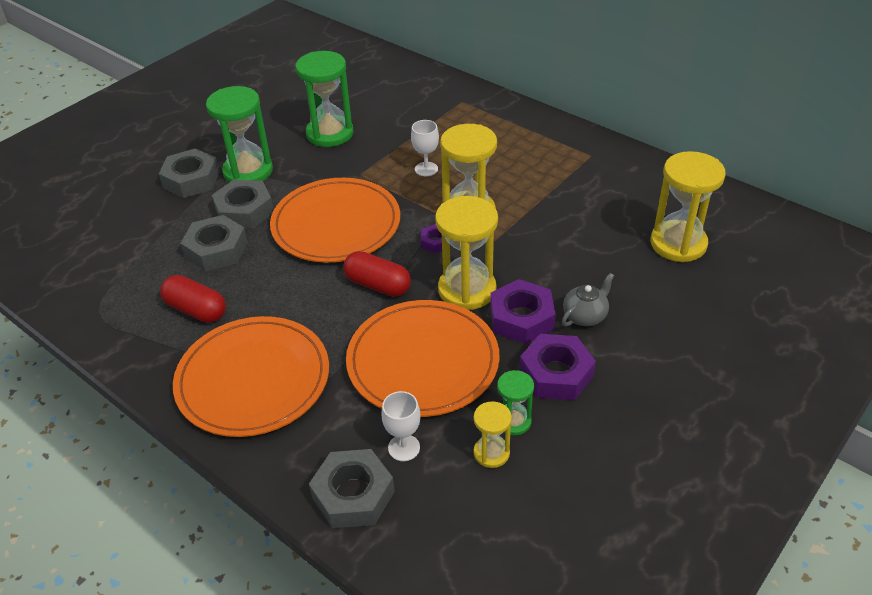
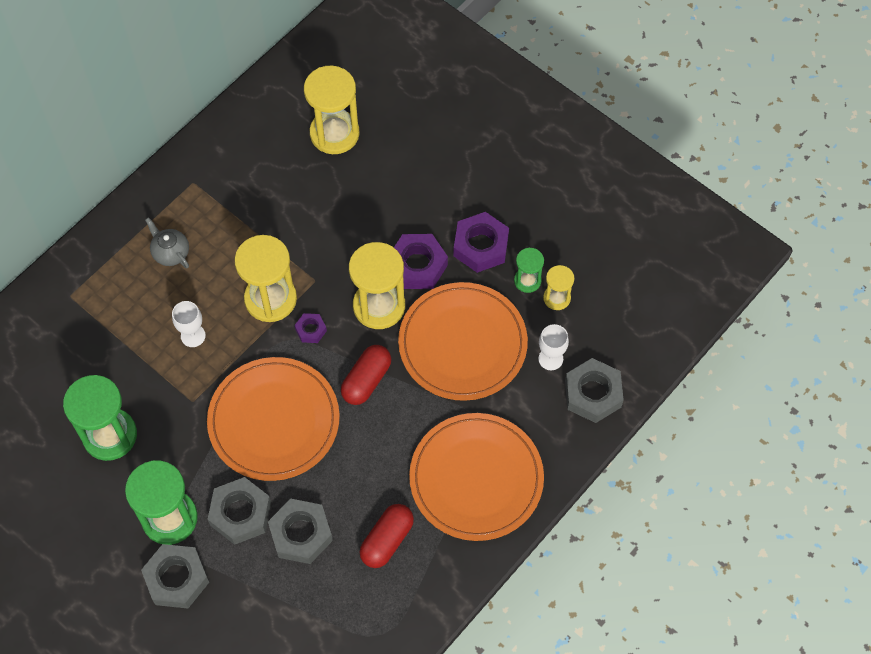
camera: 90 degrees left, 20 degrees up
grey teapot [562,273,614,327] -> grey teapot moved to [145,217,189,268]

